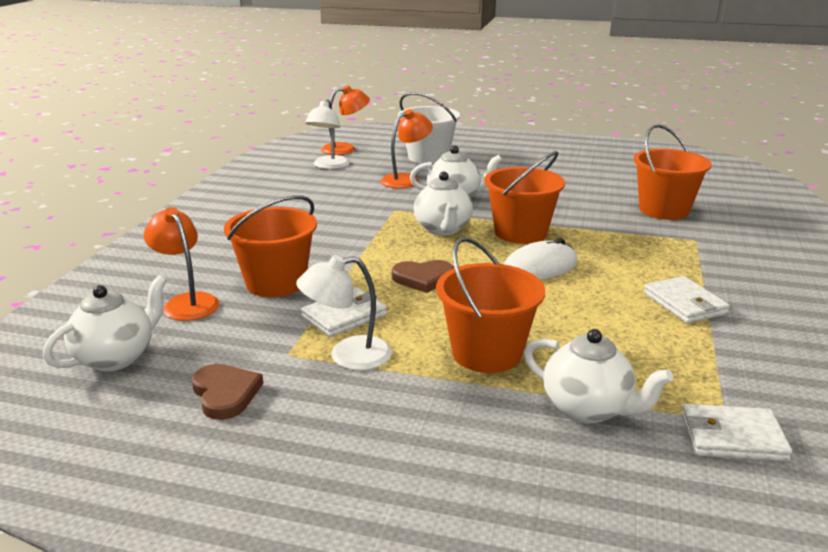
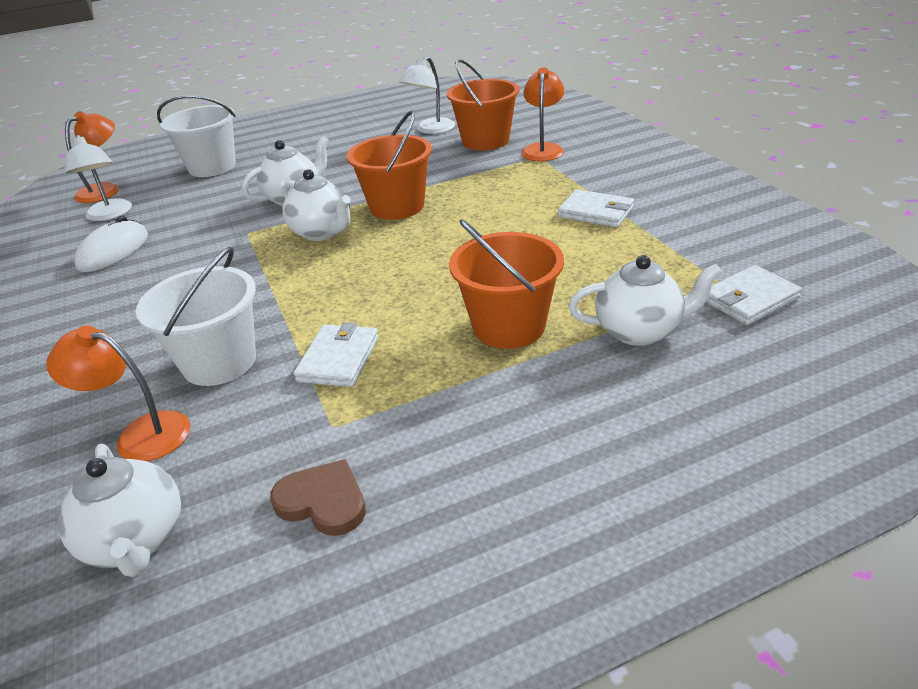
camera: 35 degrees left, 10 degrees up
white teapot [43,275,167,371] -> white teapot turned 150 degrees clockwise [58,444,181,577]
orange bucket [224,195,317,297] -> white bucket [136,247,256,386]
white lamp [296,255,392,370] -> white lamp moved to [399,56,455,134]
orange lamp [380,109,433,189] -> orange lamp moved to [521,67,564,161]
brown heart [392,260,454,293] -> none
white mouse [504,238,578,280] -> white mouse moved to [74,216,148,272]

